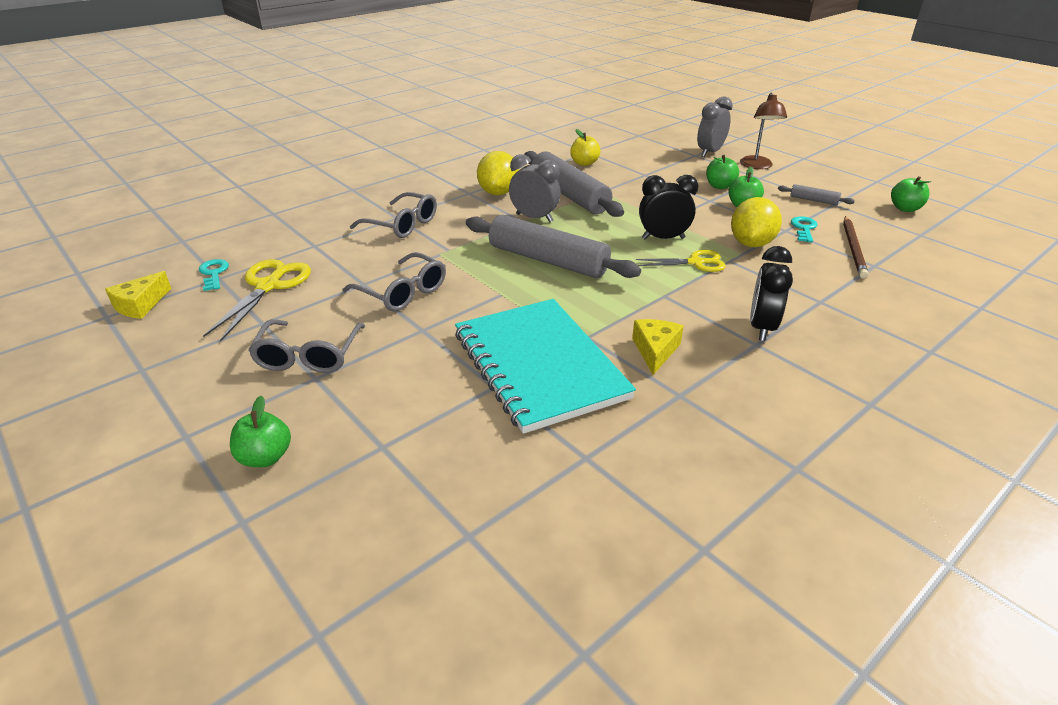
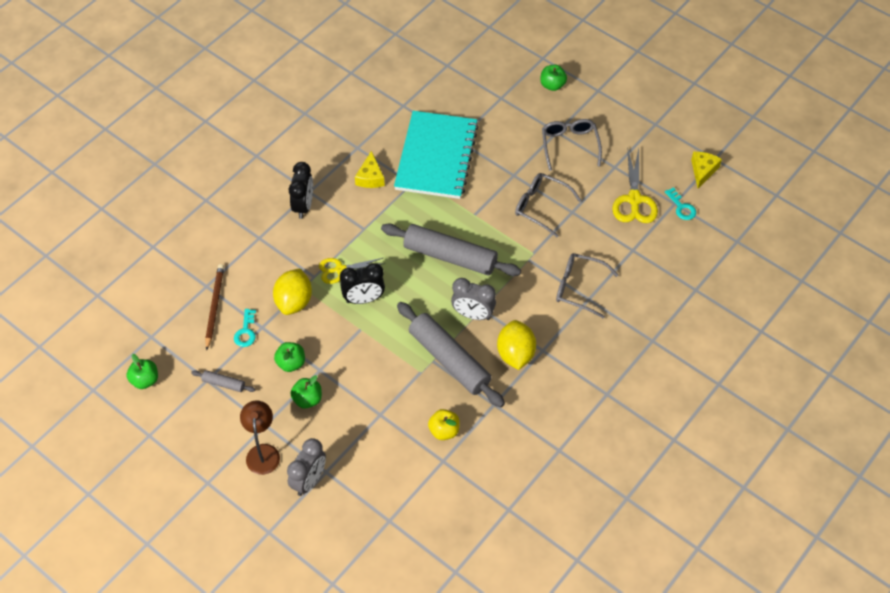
camera: 170 degrees right, 20 degrees up
turquoise notebook [455,299,636,434] -> turquoise notebook turned 45 degrees clockwise [394,111,479,199]

